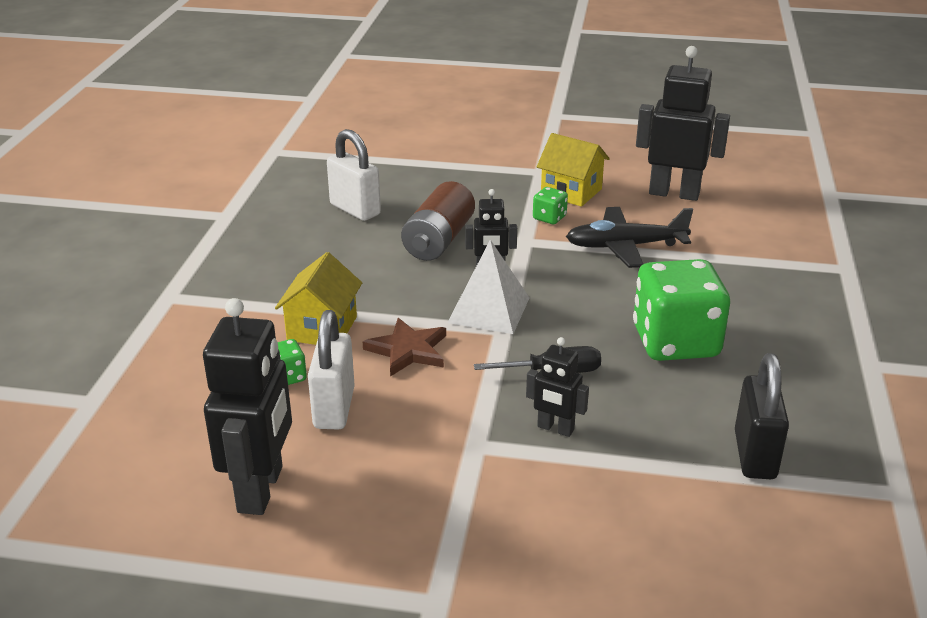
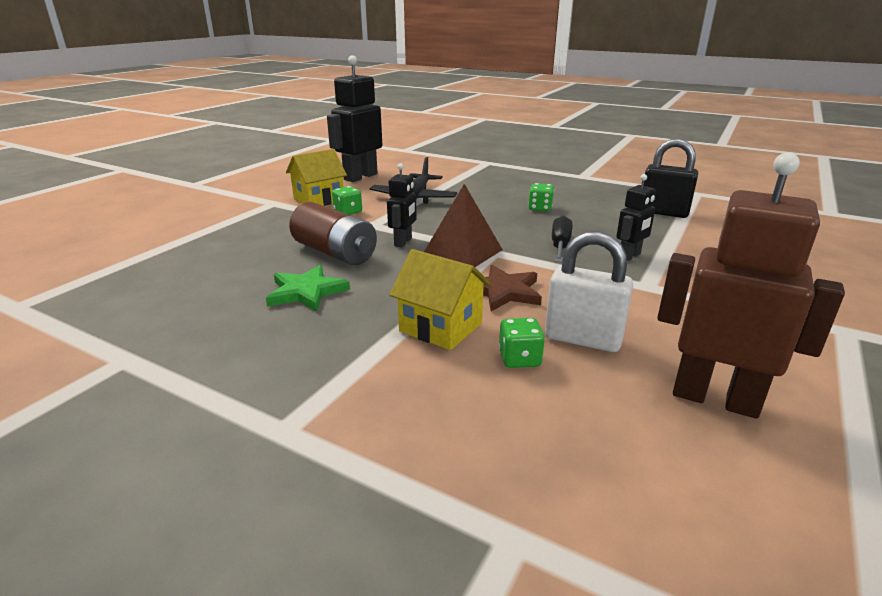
camera: 70 degrees left, 5 degrees down
black robot [203,298,292,515] -> brown robot [657,152,845,419]
white padlock [327,129,381,221] -> none
white pyramid [447,240,530,334] -> brown pyramid [424,184,503,267]
green dice [633,259,730,361] -> green dice [528,183,554,211], size x0.43
none -> green star [266,265,350,312]

